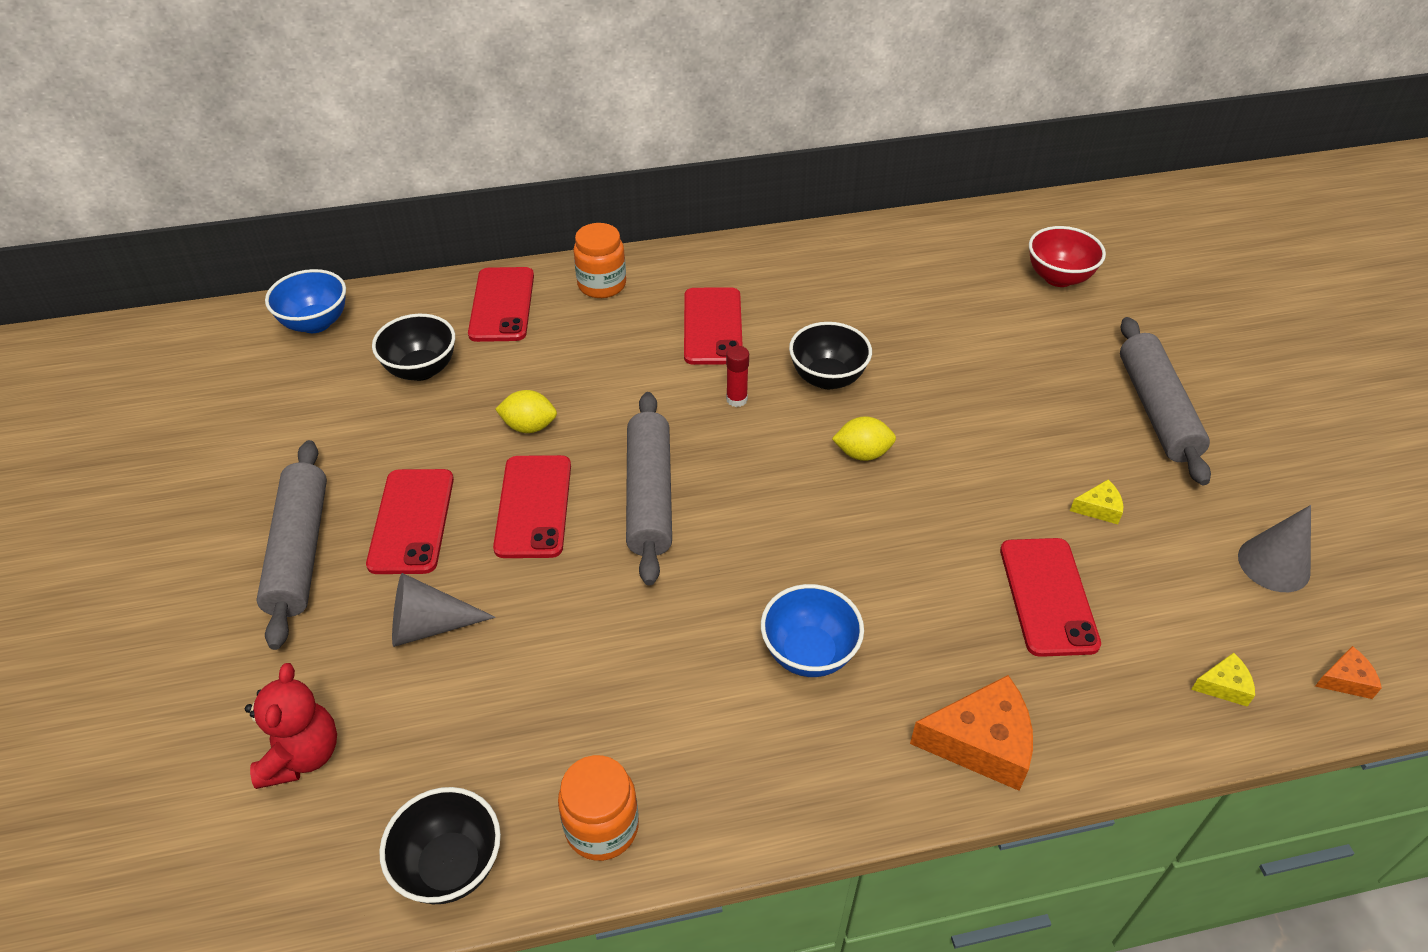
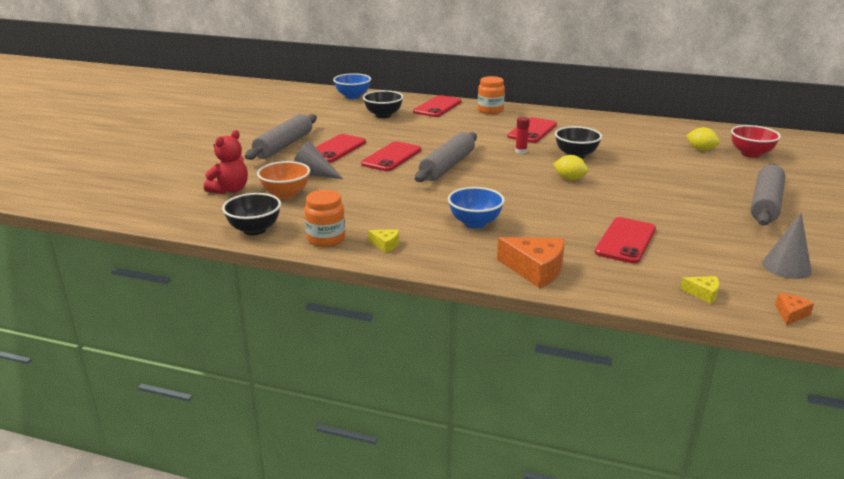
camera: 30 degrees right, 20 degrees down
yellow lemon [495,390,557,433] -> yellow lemon moved to [686,127,720,151]
yellow cheese [1070,480,1123,524] -> yellow cheese moved to [368,229,399,253]
orange cheese [1315,646,1382,699] -> orange cheese turned 75 degrees counterclockwise [775,293,814,325]
none -> orange bowl [257,161,310,199]

